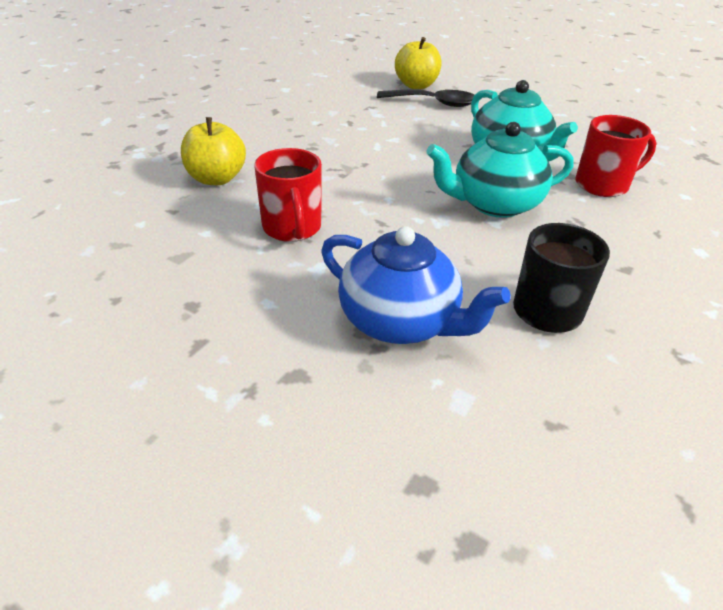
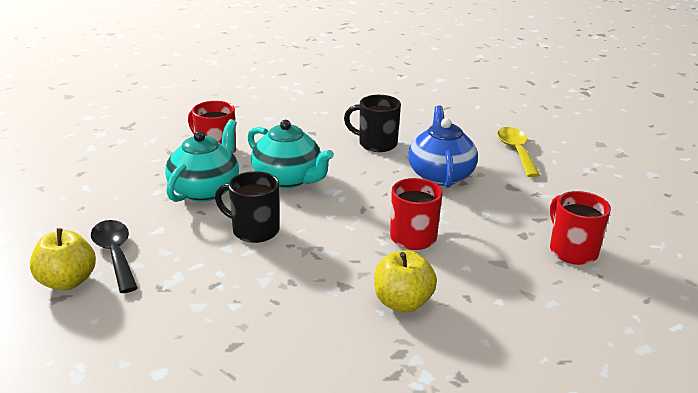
camera: 125 degrees left, 10 degrees down
none -> black mug [215,171,280,243]
none -> yellow spoon [497,127,540,177]
none -> red mug [550,191,611,265]

